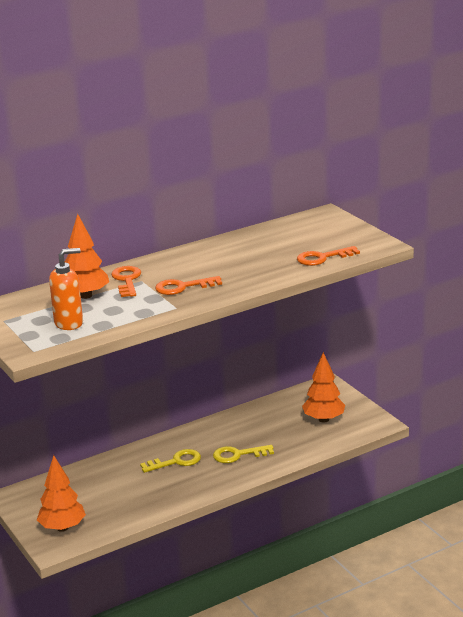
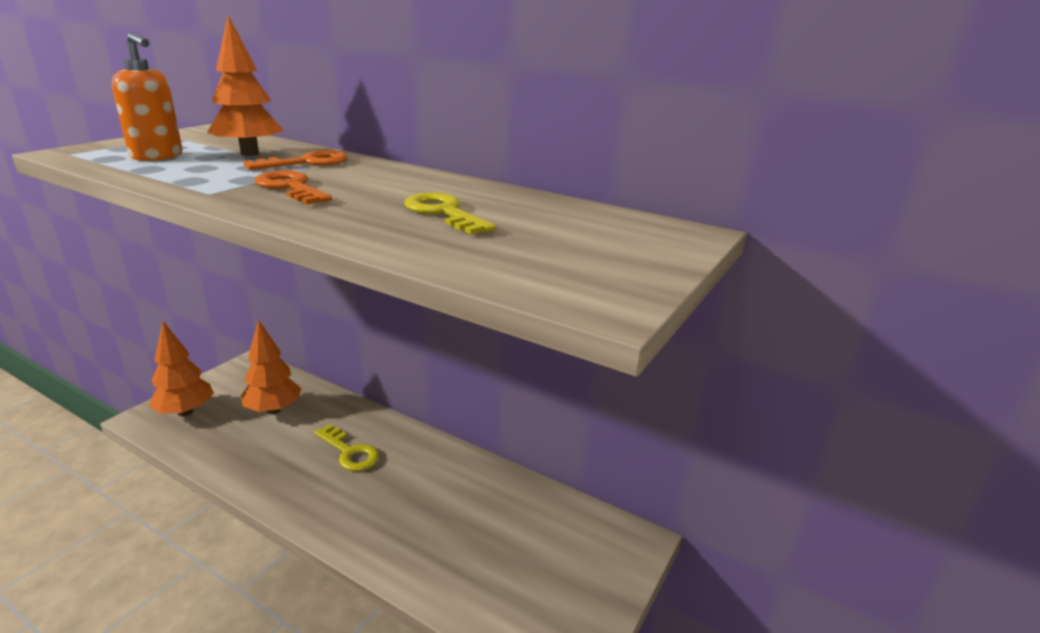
camera: 60 degrees right, 0 degrees up
yellow key [213,445,274,463] -> yellow key moved to [404,192,496,235]
orange key [297,246,360,266] -> none
orange tree [302,352,345,423] -> orange tree moved to [241,319,302,414]

